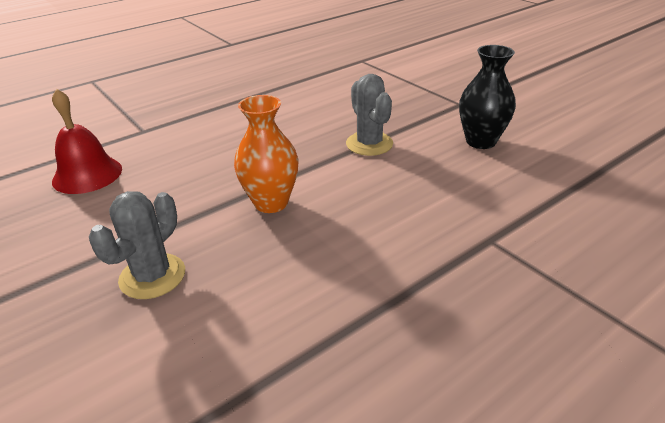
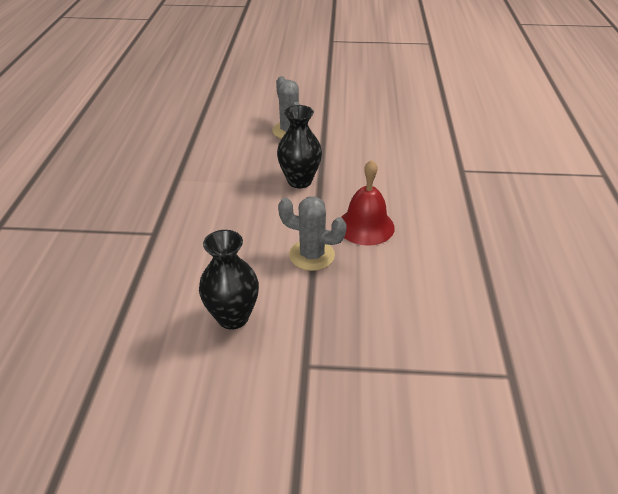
camera: 130 degrees right, 5 degrees up
red bell [52,89,122,194] -> red bell moved to [341,160,395,246]
orange vase [234,95,299,213] -> black vase [277,105,322,188]

